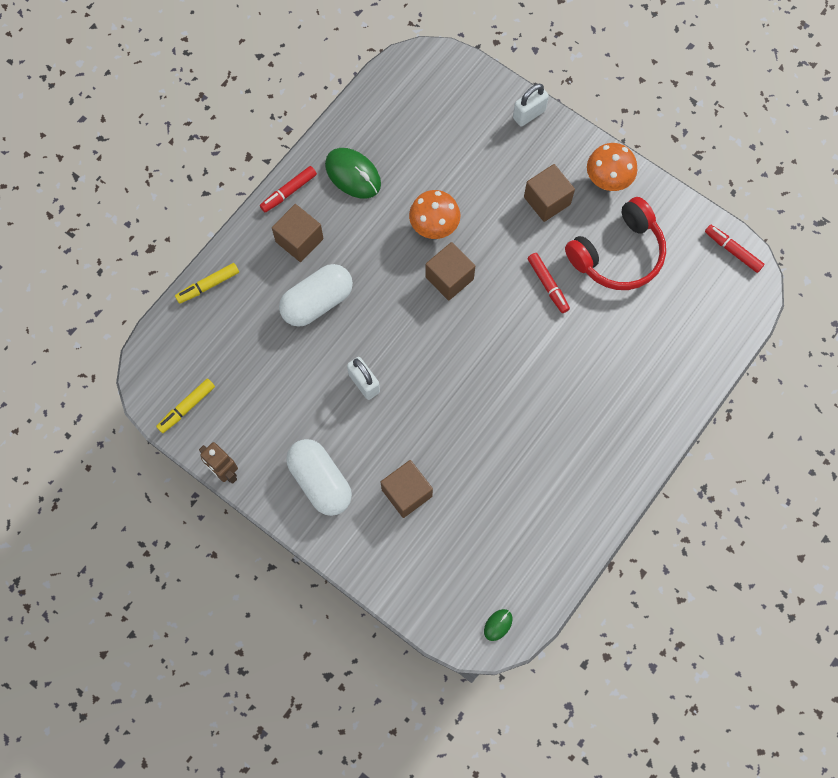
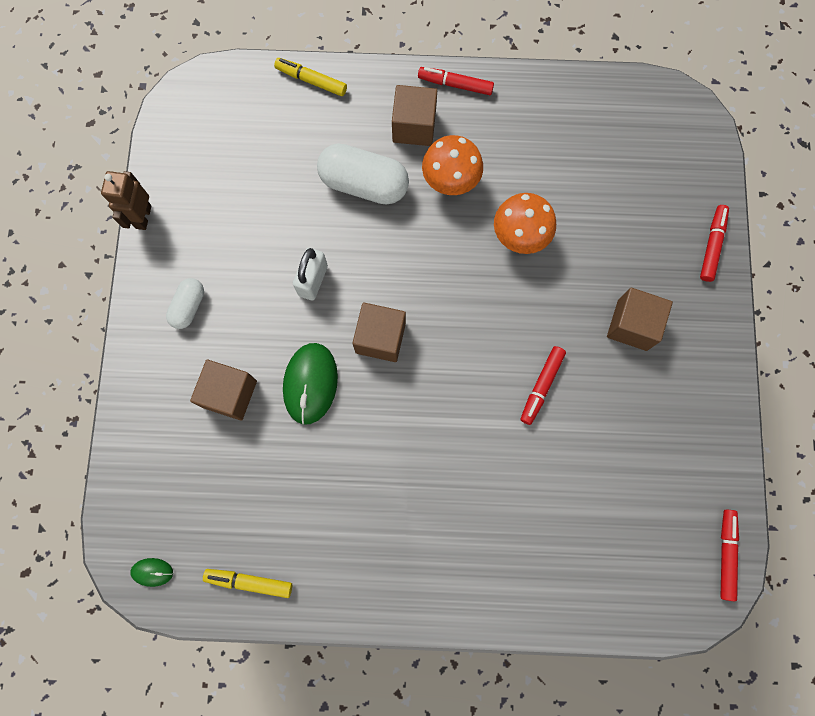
camera: 55 degrees right, 5 degrees up
yellow marker [156,379,215,433] -> yellow marker moved to [203,569,292,598]
white capsule [286,439,352,516] -> white capsule [166,278,204,329], size x0.55
green mouse [325,148,381,199] -> green mouse moved to [283,343,338,425]
brown cube [425,242,475,301] -> brown cube moved to [353,302,406,362]
white padlock [513,84,549,127] -> red marker [700,205,729,282]
red headphones [565,197,666,290] -> none
orange mushroom [587,143,637,191] -> orange mushroom moved to [422,135,483,195]

